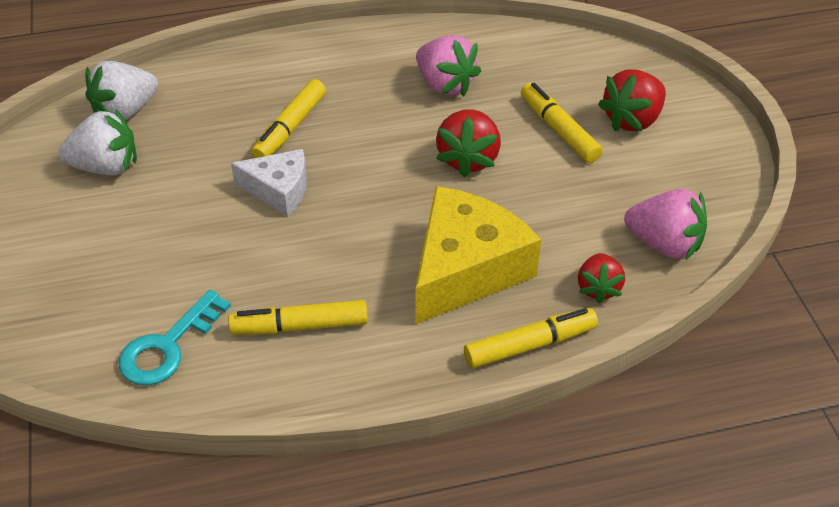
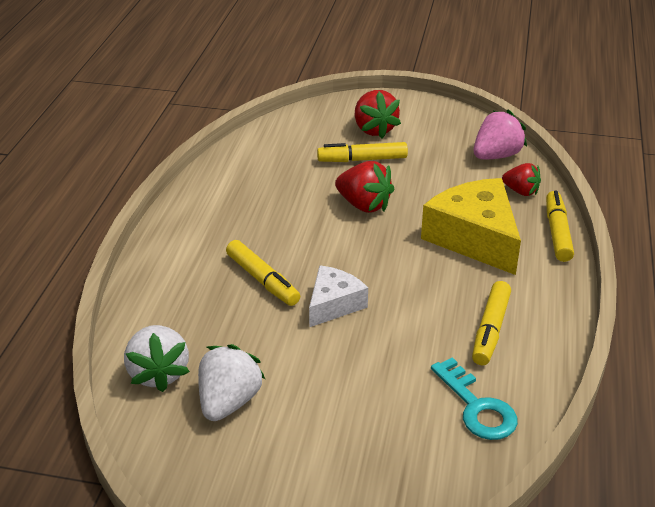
camera: 65 degrees left, 10 degrees down
pink strawberry [416,35,481,96] -> none

